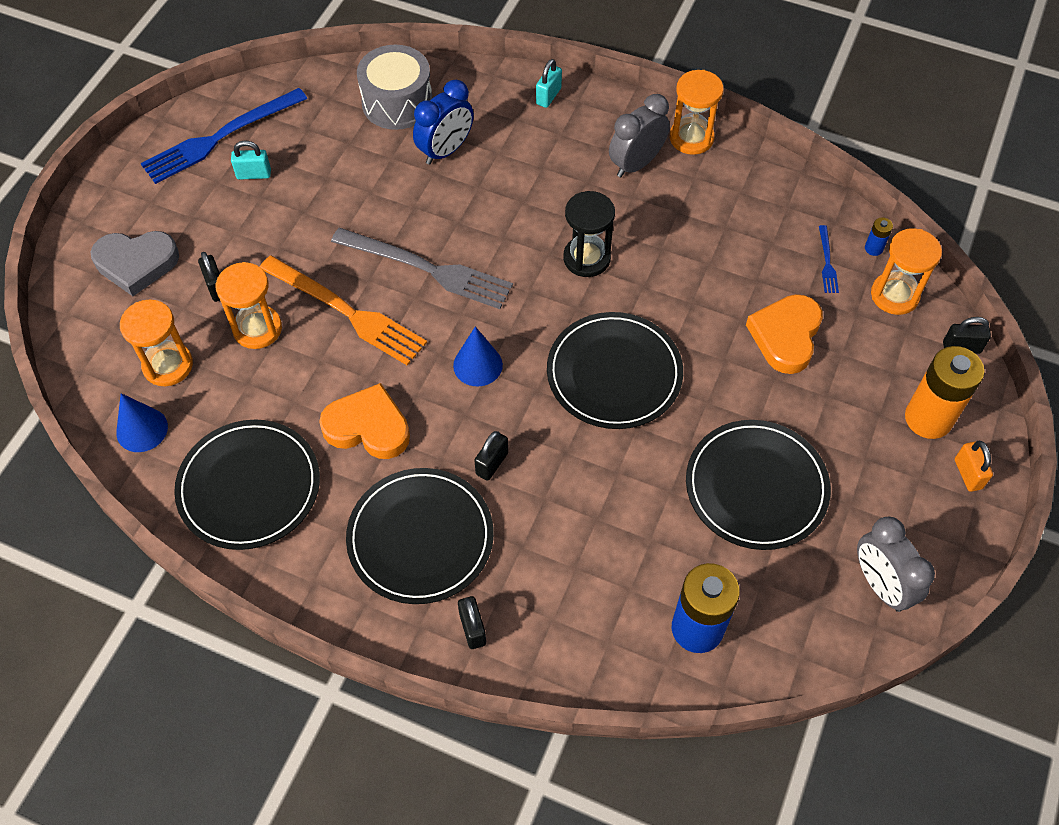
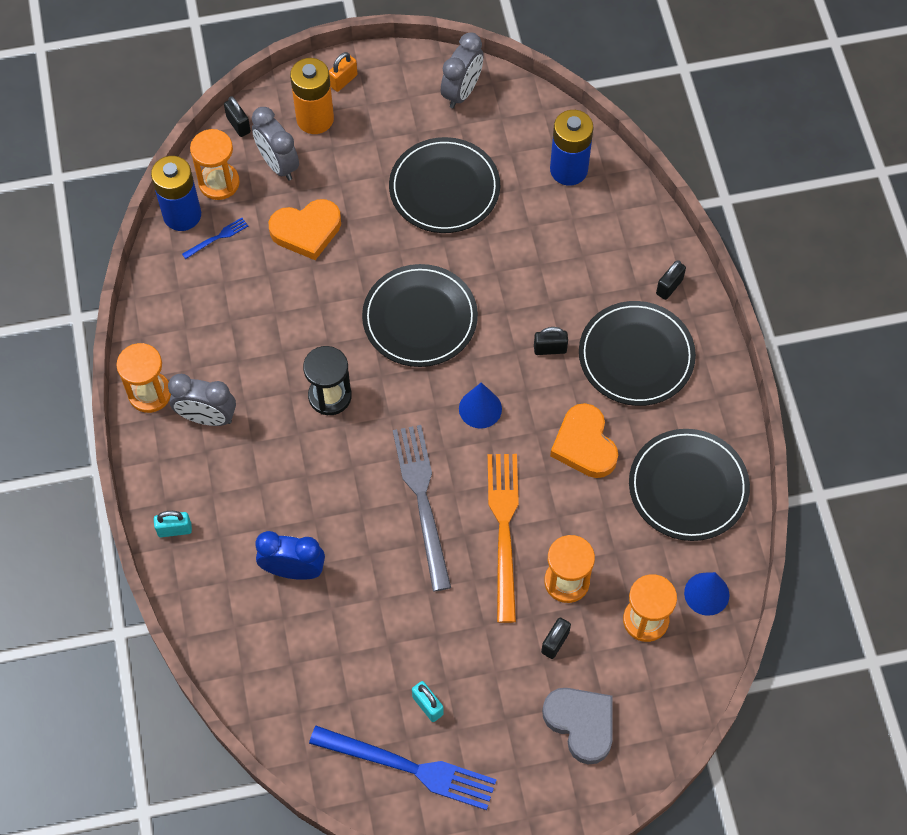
camera: 125 degrees left, 5 degrees up
grey drum [357,45,432,130] -> none
blue battery [865,217,893,256] -> blue battery [151,156,201,231], size x2.37
none -> grey clock [252,107,299,181]

